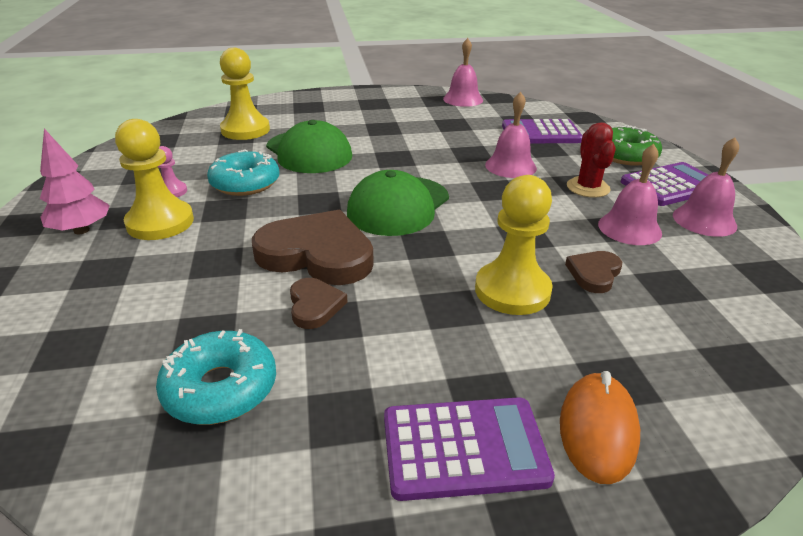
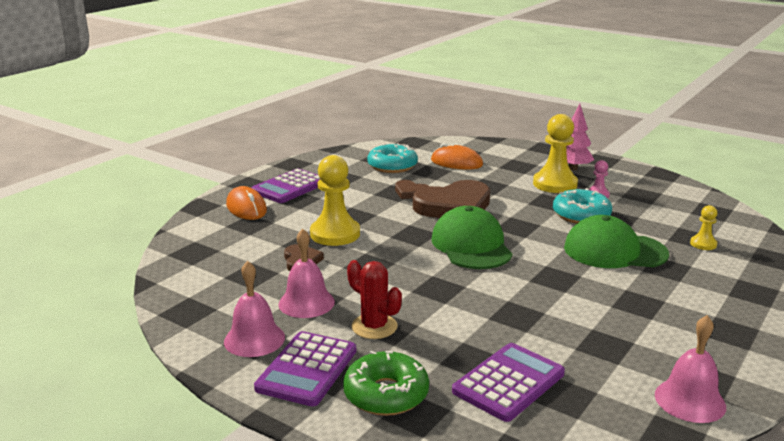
camera: 135 degrees right, 10 degrees down
yellow pawn [220,48,270,140] -> yellow pawn [690,205,718,250], size x0.49
pink bell [485,92,537,178] -> none
none -> orange mouse [431,143,483,169]

